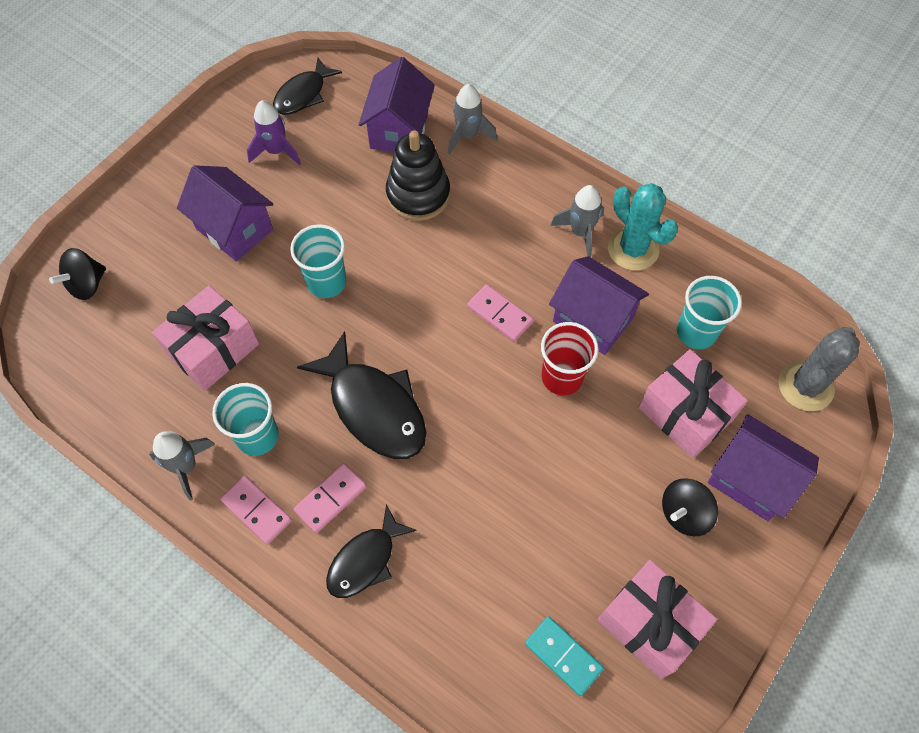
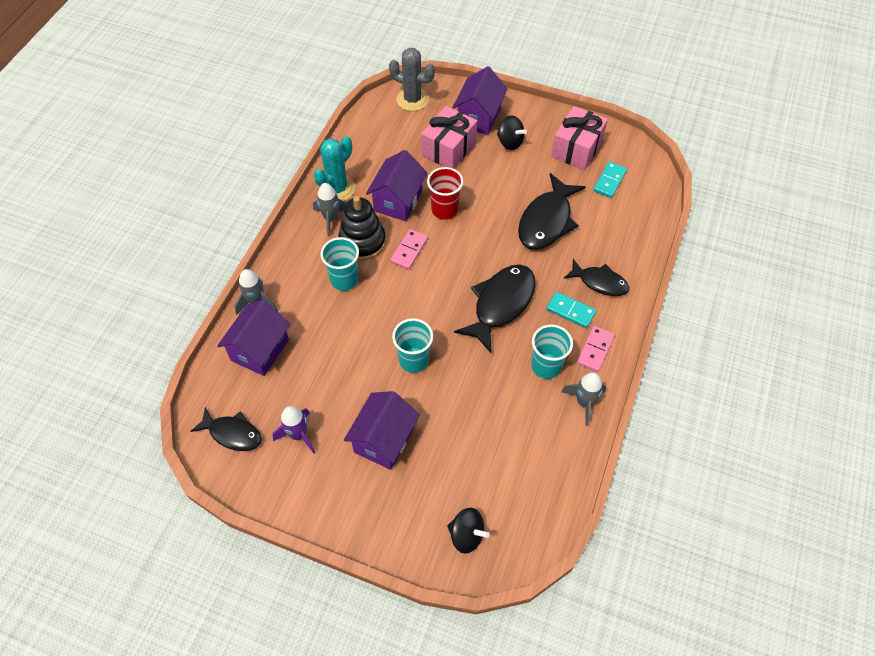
camera: 105 degrees left, 5 degrees down
pink gift [152,285,259,391] -> none
pink domino [294,463,366,533] -> turquoise domino [546,292,596,328]
purple house [359,57,435,153] -> purple house turned 60 degrees counterclockwise [217,300,290,376]
black stacking toy [386,131,450,221] -> black stacking toy moved to [338,196,386,261]
turquoise cup [677,276,742,349] -> turquoise cup moved to [320,237,359,291]
none -> black fish [518,173,586,250]

